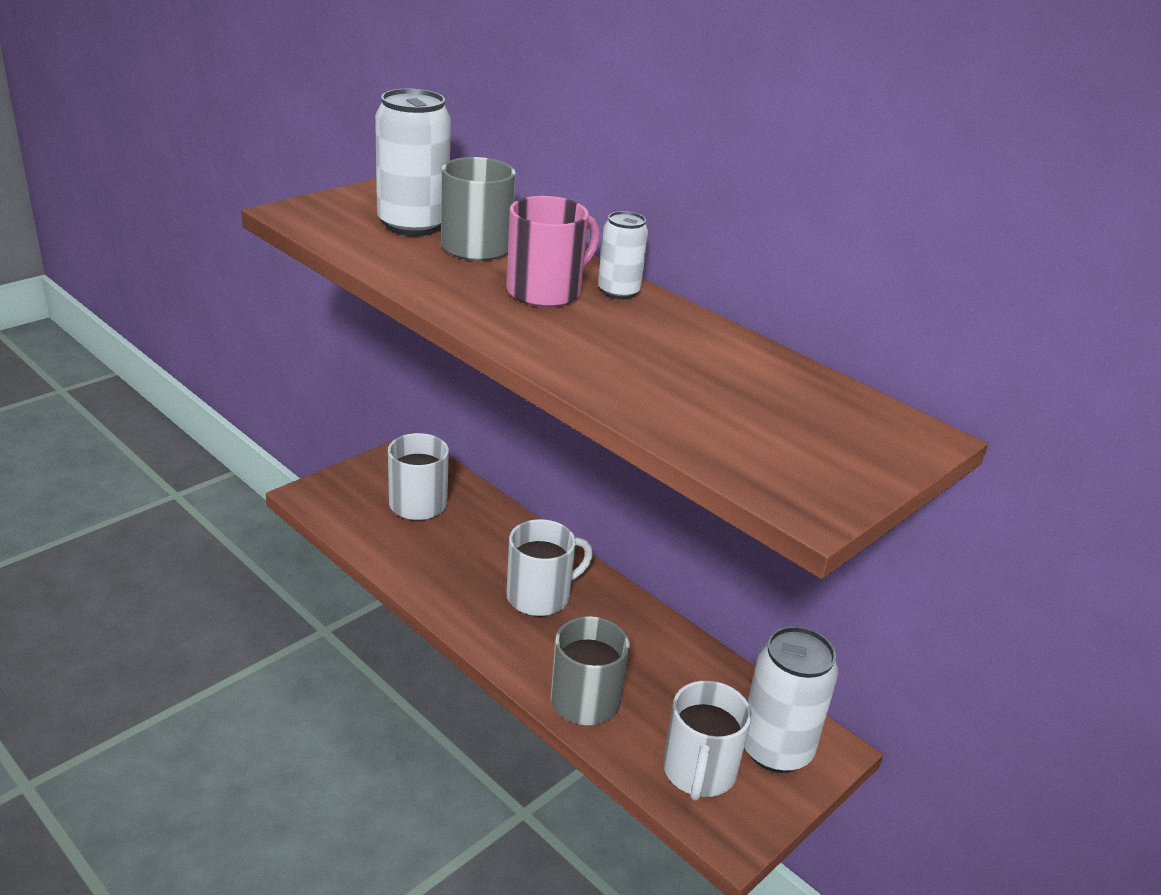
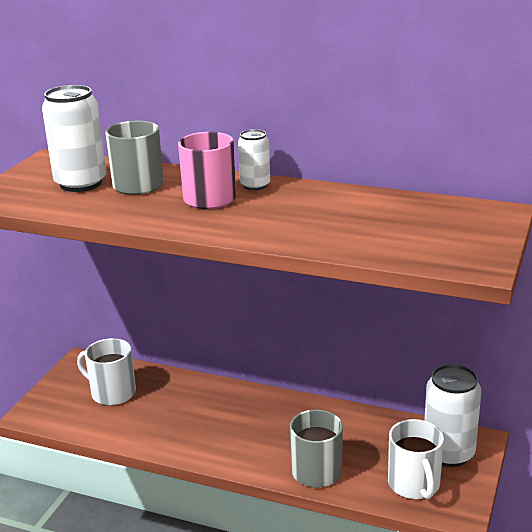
camera: 20 degrees left, 5 degrees down
white mug [506,519,593,616] -> none

